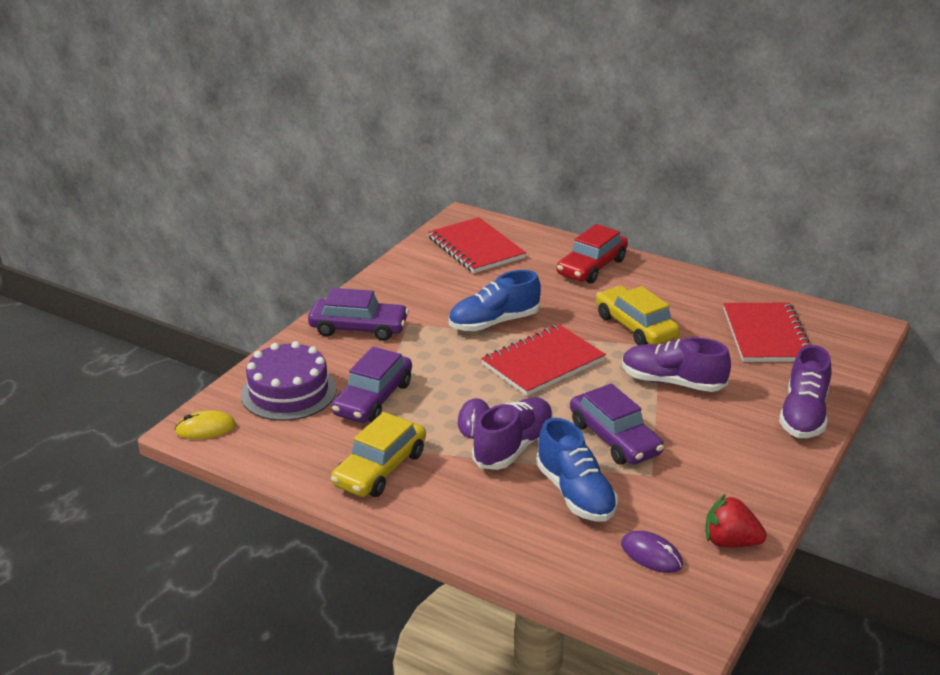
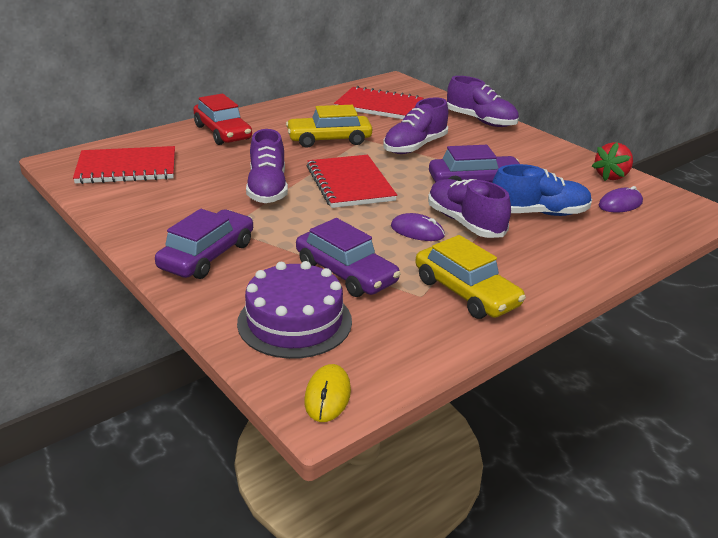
camera: 70 degrees left, 0 degrees up
blue shoe [449,270,541,331] -> purple shoe [246,129,288,203]

